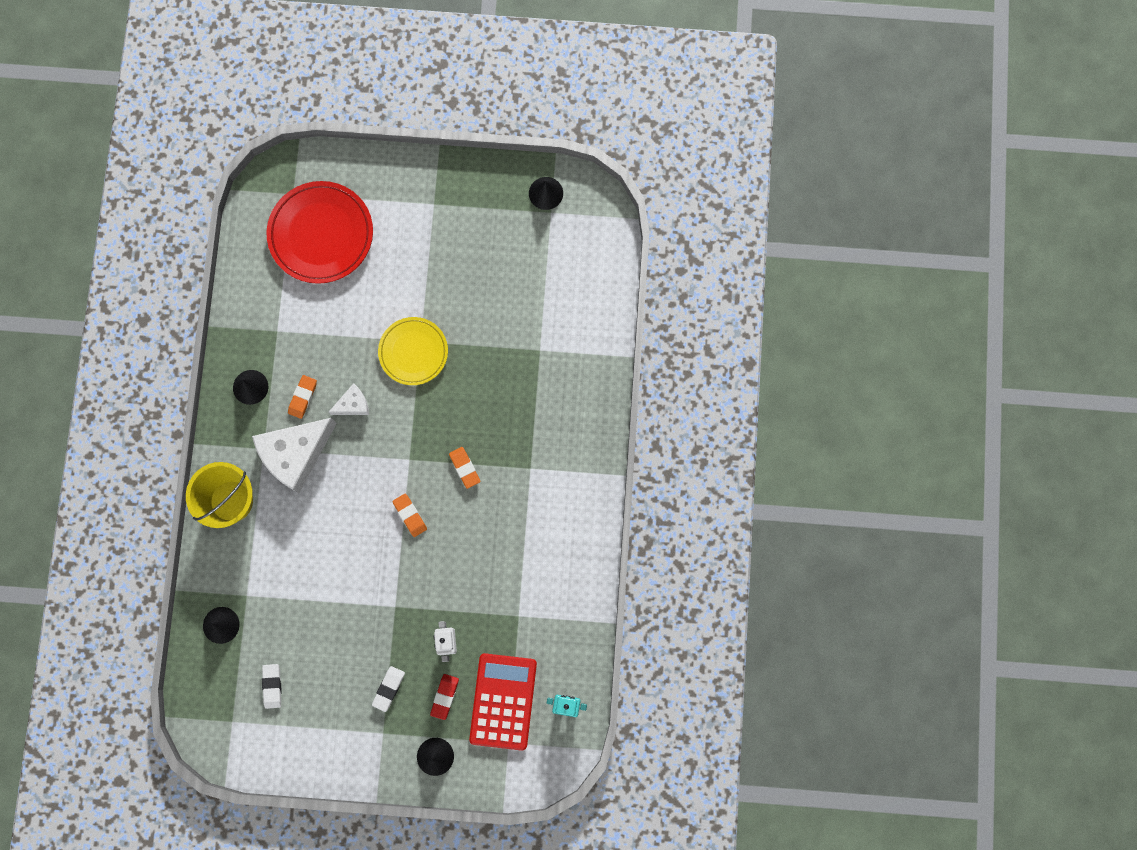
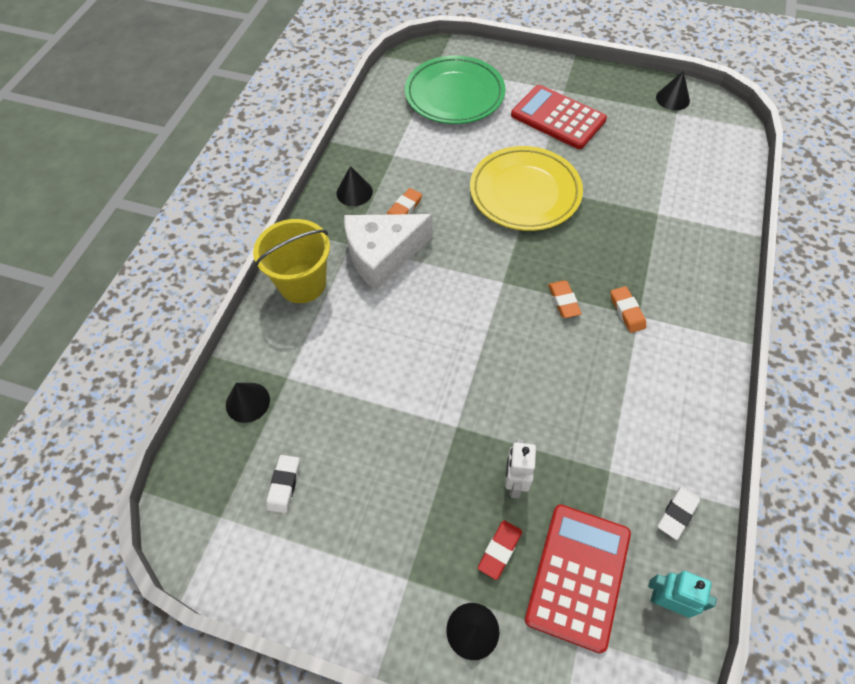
camera: 15 degrees right, 20 degrees down
red plate [266,181,373,284] -> green plate [405,56,506,124]
white cheese [329,383,369,415] -> none
white eraser [372,666,405,712] -> white eraser moved to [658,486,700,540]
yellow plate [378,317,448,385] -> yellow plate [470,146,583,231], size x1.54
orange eraser [392,494,427,537] -> orange eraser moved to [611,286,646,333]
none -> red calculator [511,85,607,149]

